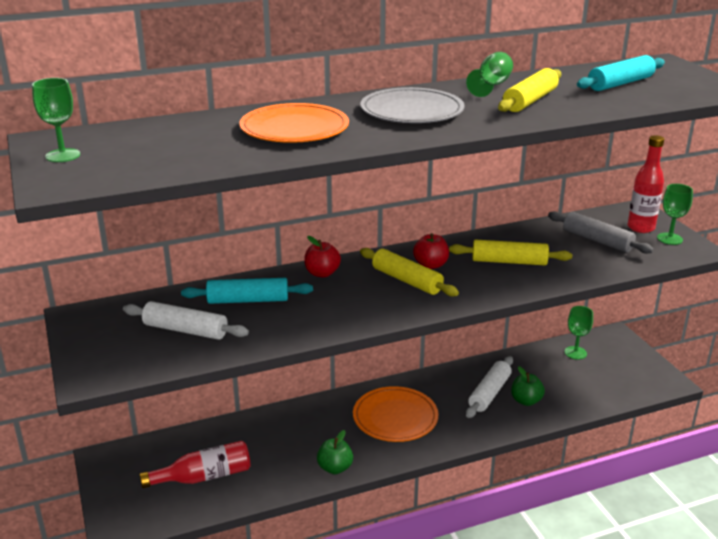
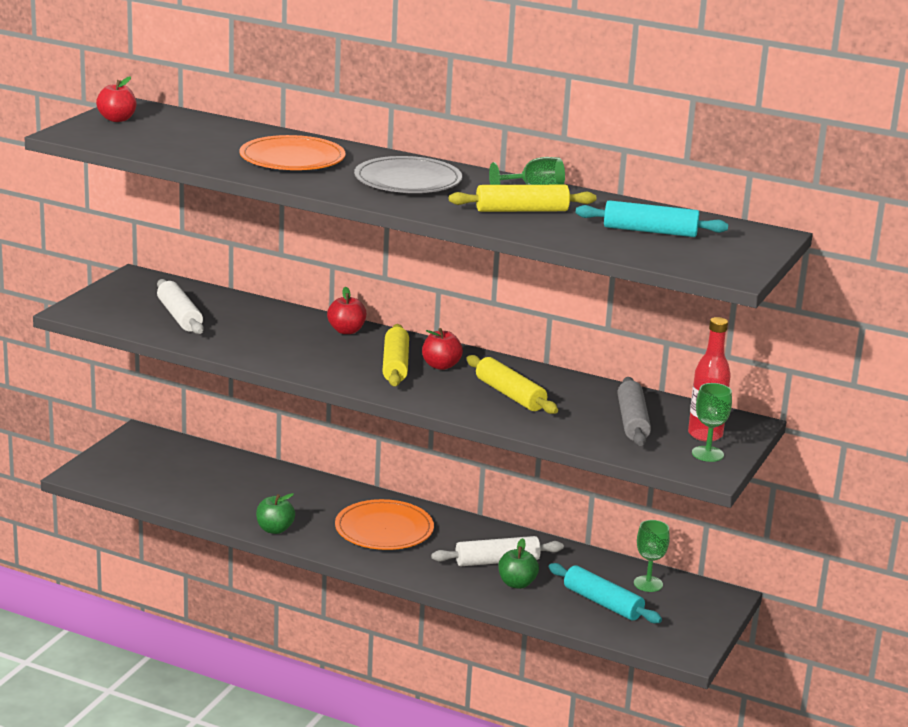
camera: 45 degrees right, 5 degrees down
green goblet [32,78,80,162] -> red apple [96,76,137,122]
red bottle [140,441,251,488] -> none
turquoise rolling pin [181,278,313,304] -> turquoise rolling pin moved to [549,563,662,623]

